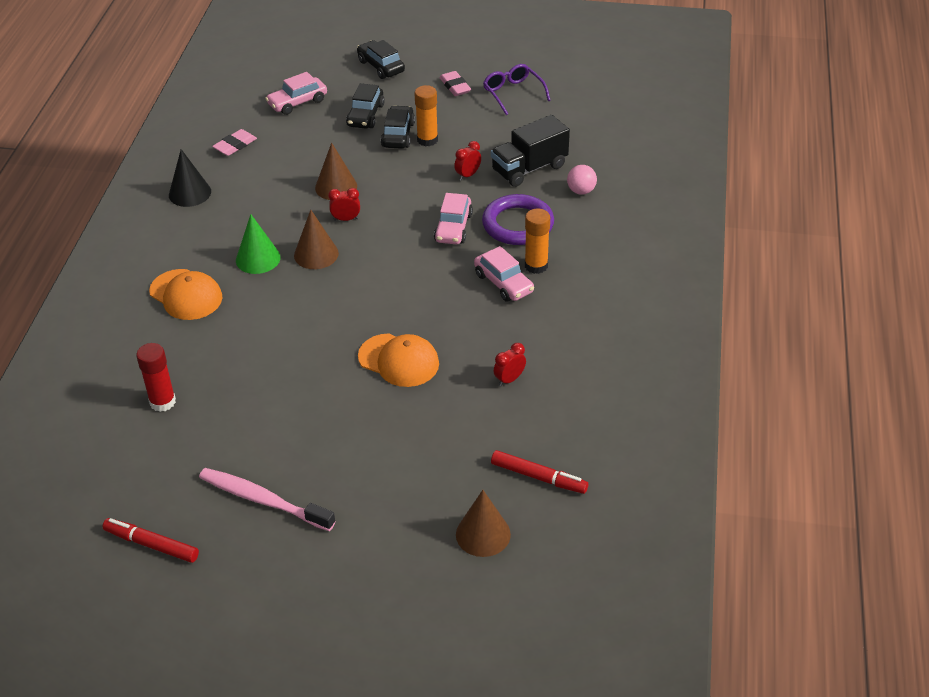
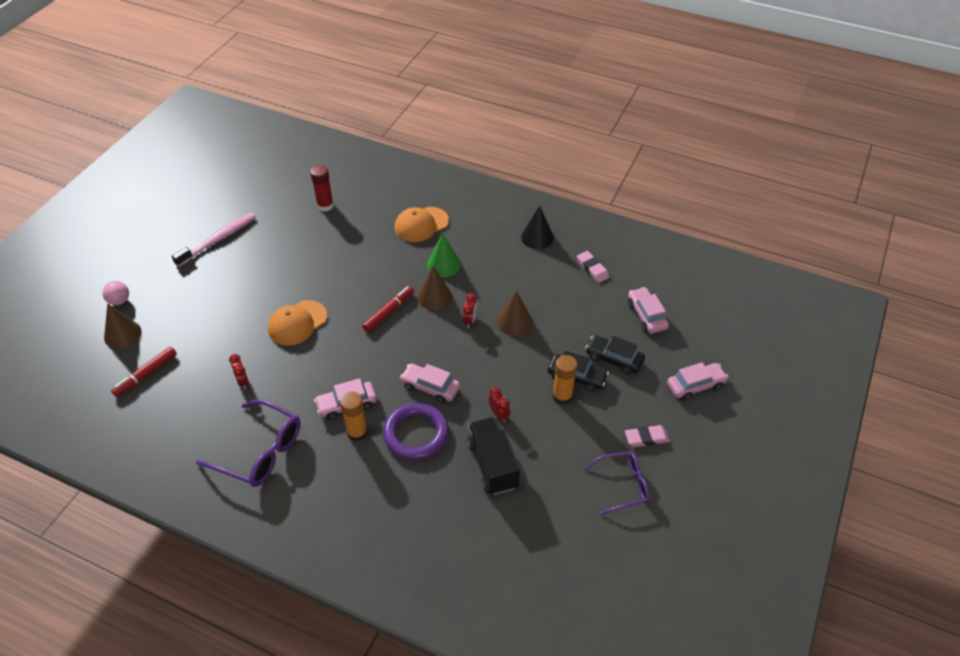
camera: 105 degrees right, 5 degrees up
red marker [103,518,199,563] -> red marker moved to [362,286,414,332]
black car [357,40,405,79] -> pink car [667,362,728,401]
pink ball [567,165,597,195] -> pink ball moved to [102,281,129,305]
none -> purple glasses [196,399,301,487]

